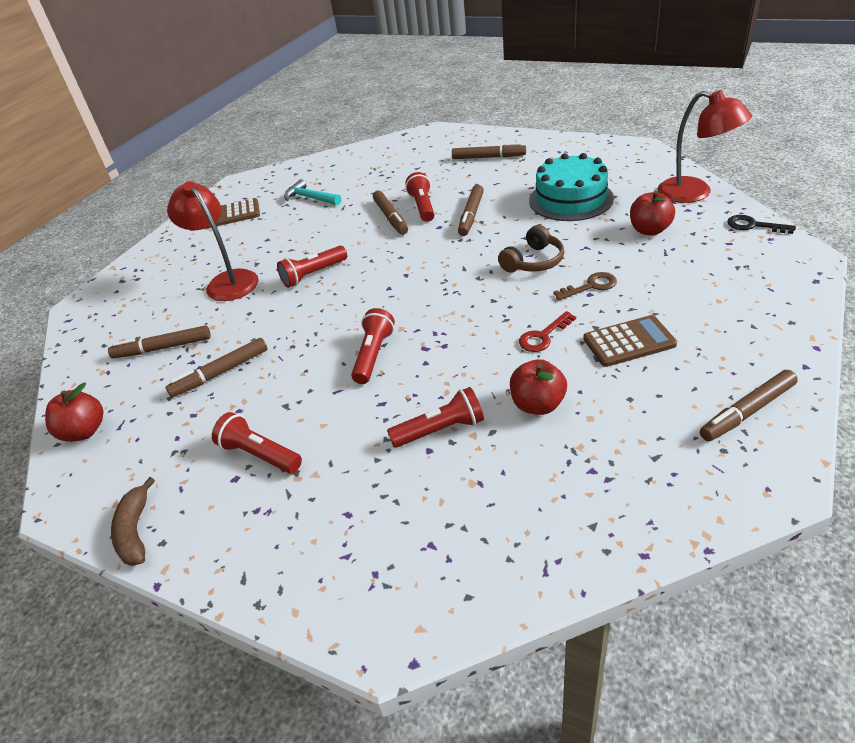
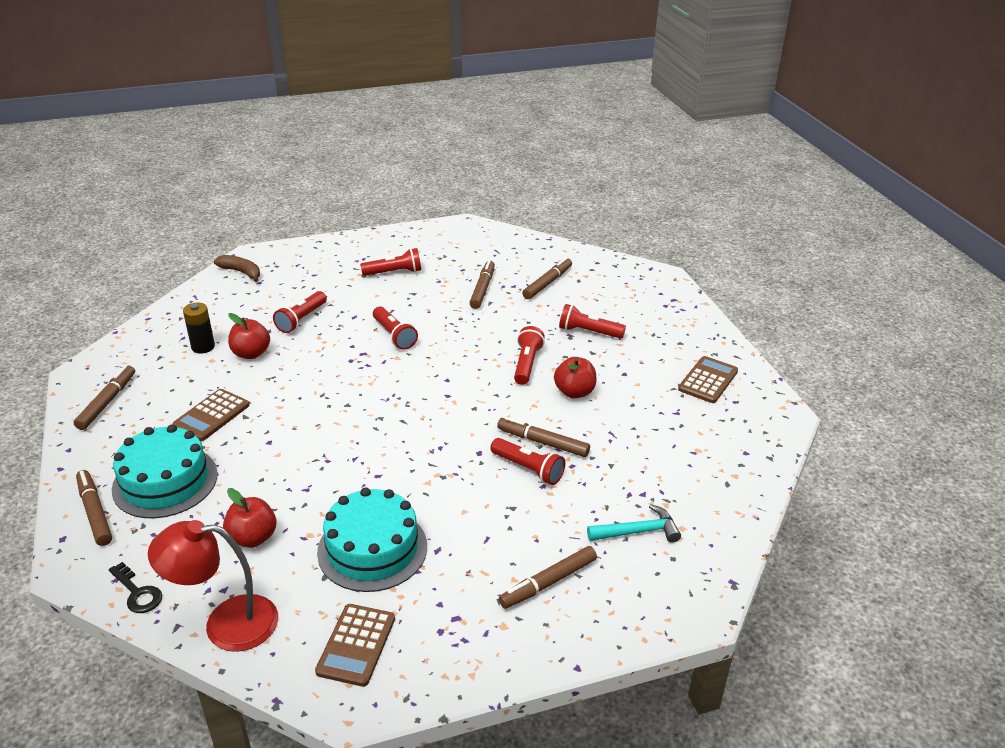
camera: 130 degrees right, 5 degrees down
red apple [45,382,103,442] -> red apple moved to [554,357,596,398]
brown banana [111,477,155,566] -> brown banana moved to [214,255,260,282]
red lamp [167,181,259,301] -> red flashlight [559,304,626,339]
turquoise hammer [284,179,341,205] -> turquoise hammer moved to [587,504,681,543]
brown marker [458,185,484,236] -> brown marker moved to [76,470,112,546]
brown headphones [498,225,564,272] -> none
red key [519,311,576,352] -> none
brown key [553,272,617,300] -> none
black key [727,215,796,234] -> black key turned 60 degrees clockwise [109,562,162,613]
none -> turquoise cake [112,425,218,518]
none -> black battery [183,303,215,354]
none -> brown calculator [315,604,395,687]

